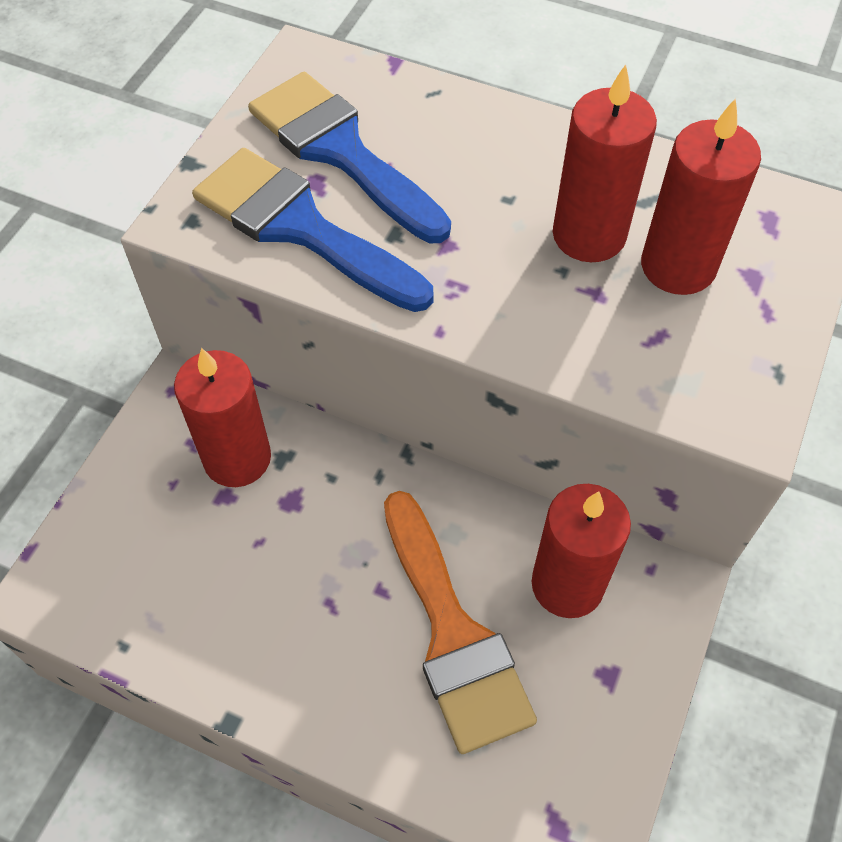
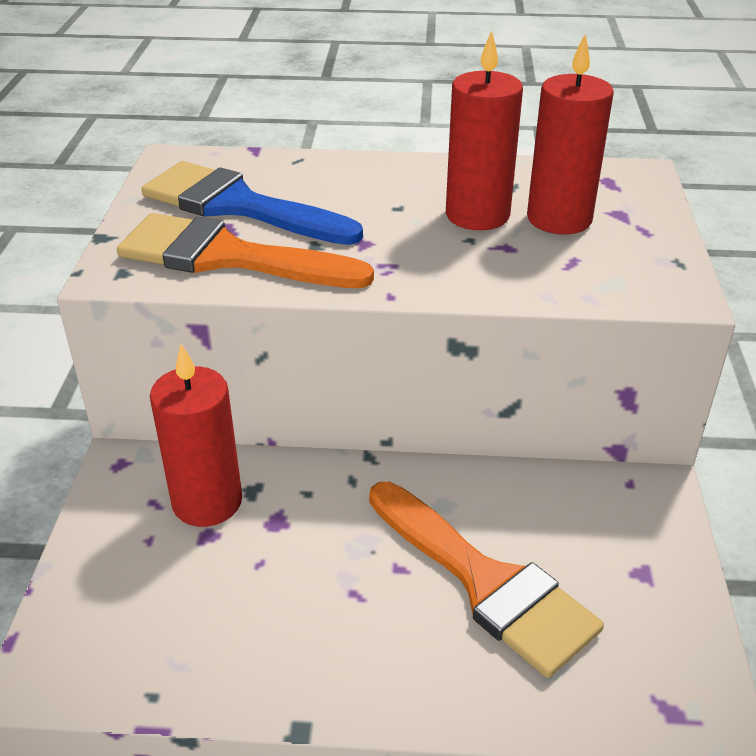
camera: 20 degrees left, 20 degrees down
blue brush [192,148,434,312] -> orange brush [117,213,374,288]
red candle [532,484,631,618] -> none

